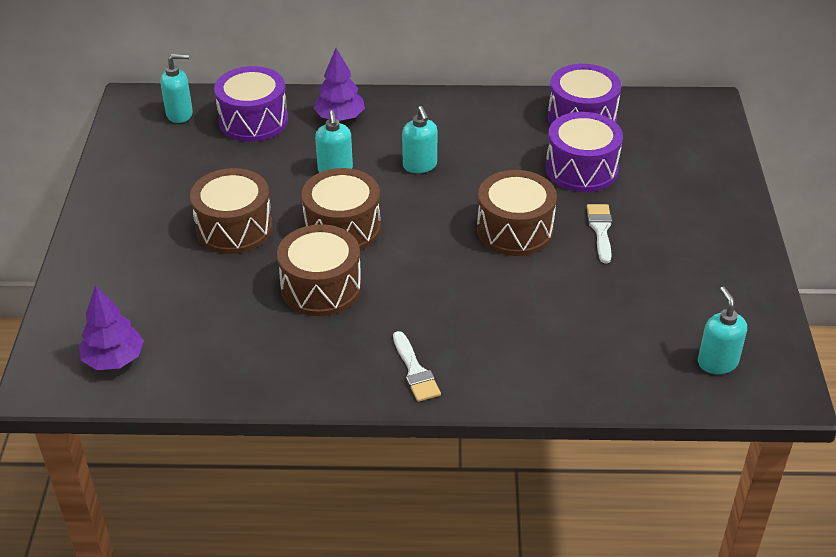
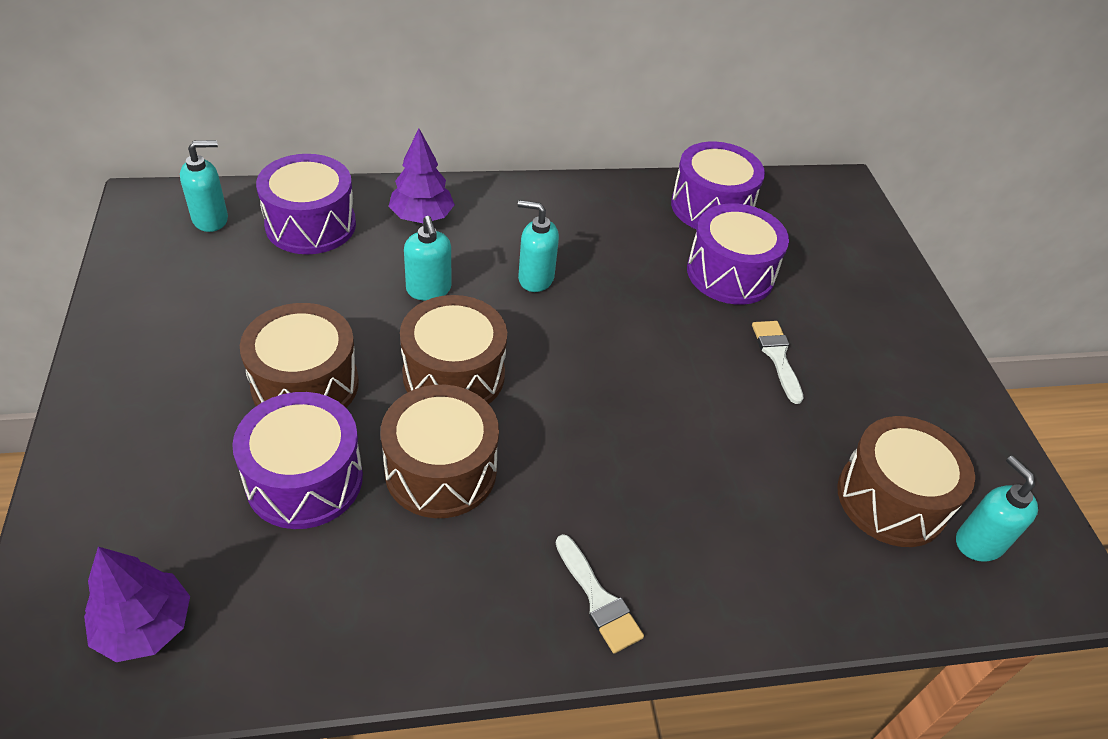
camera: 15 degrees left, 5 degrees up
turquoise soap dispenser [402,106,437,173] -> turquoise soap dispenser turned 135 degrees clockwise [518,200,559,292]
brown drum [477,170,557,256] -> brown drum moved to [837,416,975,547]
none -> purple drum [232,392,363,529]

